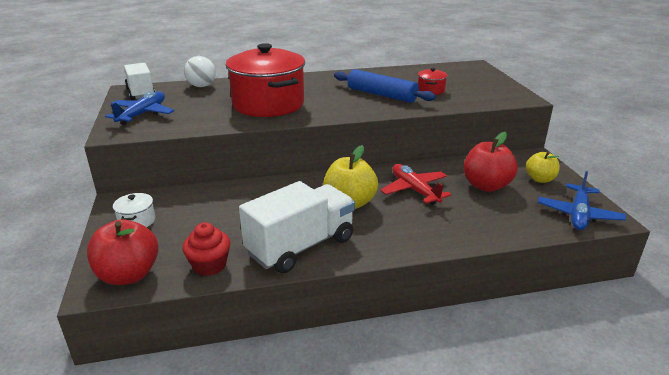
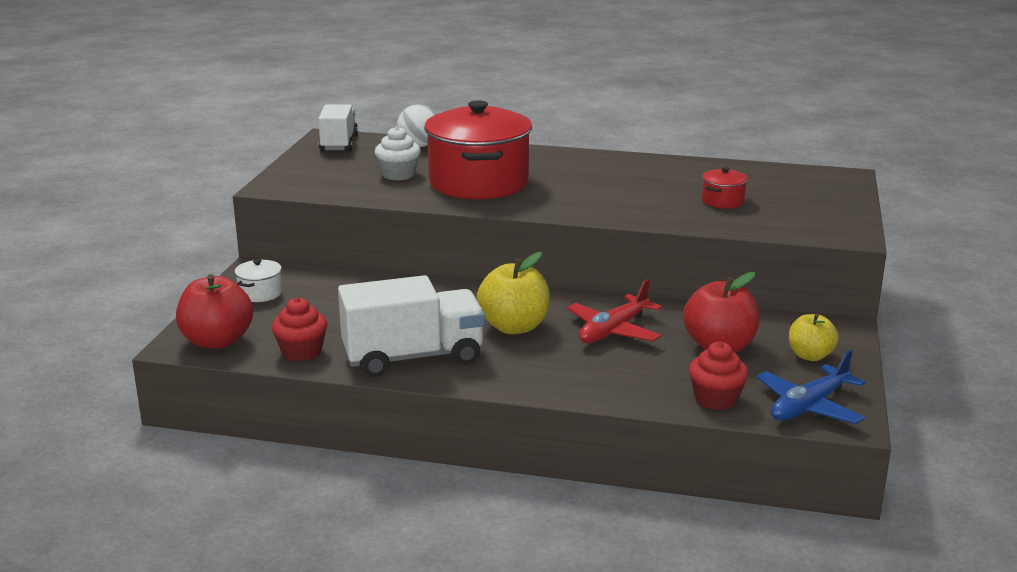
camera: 25 degrees right, 5 degrees down
blue plane [105,91,174,125] -> none
blue rolling pin [334,69,436,103] -> none
red plane [380,164,451,205] -> red plane turned 135 degrees counterclockwise [567,279,662,343]
none -> white cupcake [375,126,421,180]
none -> red cupcake [689,342,749,410]

